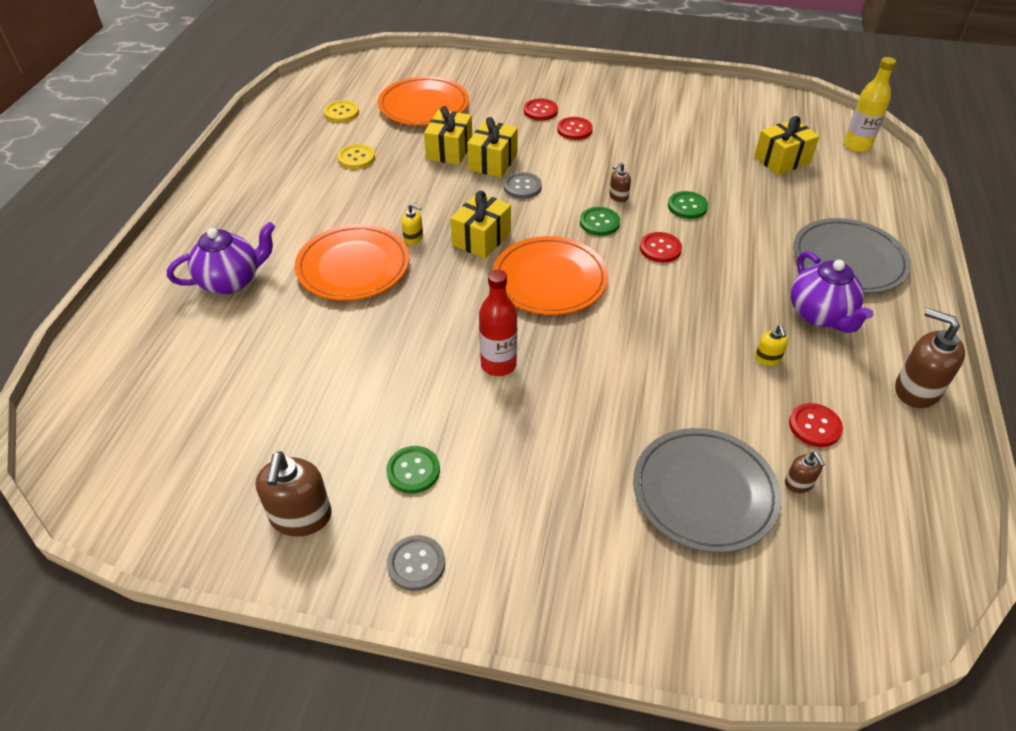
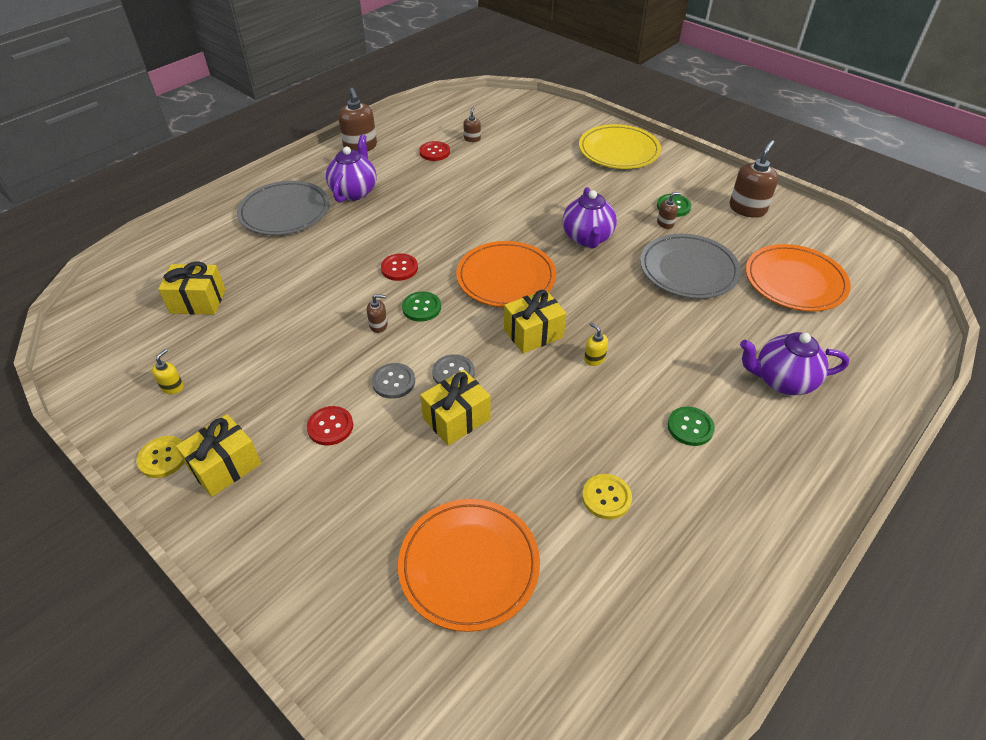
camera: 150 degrees left, 0 degrees up
orange plate [295,224,410,301] -> orange plate moved to [746,244,851,311]
yellow button [324,100,359,122] -> yellow button moved to [137,436,185,478]
grey button [387,535,445,591] -> grey button moved to [372,363,415,399]
yellow gift [424,106,472,165] -> yellow gift moved to [176,414,261,497]
red bottle [479,270,517,376] -> purple teapot [563,187,617,248]
red button [524,98,558,121] -> none
grey plate [633,428,781,553] -> grey plate moved to [640,234,741,299]
green button [668,191,708,219] -> green button moved to [667,407,715,446]
yellow soap dispenser [755,325,788,366] -> yellow soap dispenser moved to [152,349,184,394]
yellow bottle [844,57,896,152] -> none
none -> yellow plate [579,124,661,169]
none -> brown soap dispenser [657,192,681,229]

